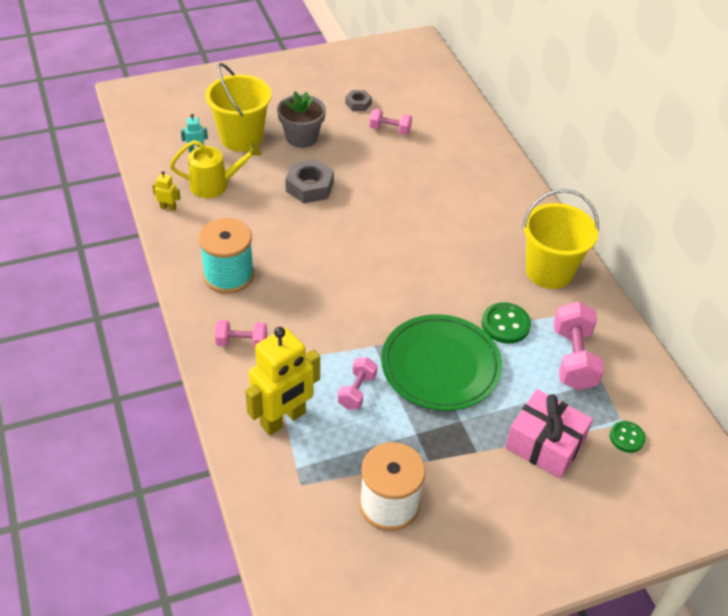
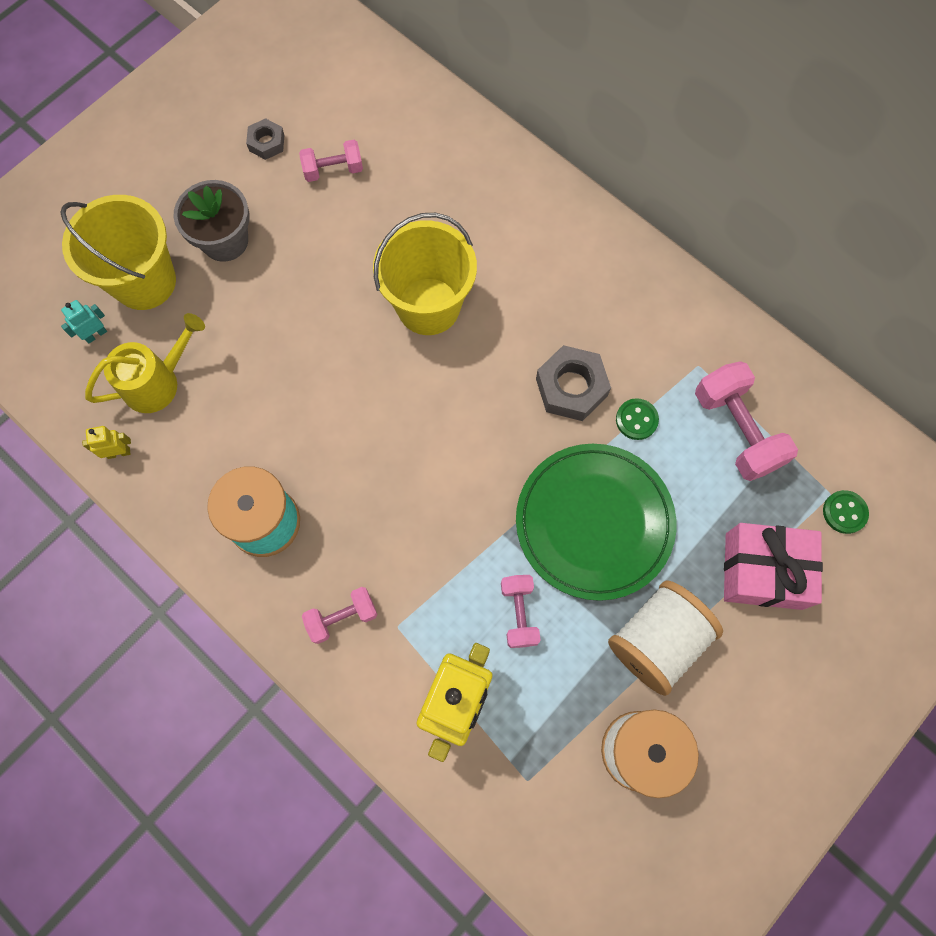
camera: 25 degrees left, 25 degrees up
grey nut [285,159,334,203] -> grey nut moved to [536,345,611,421]
green button [482,302,531,344] -> green button [616,398,659,440], size x0.65
yellow bucket [522,189,599,289] -> yellow bucket moved to [373,213,477,335]
none -> white spool [608,581,723,696]

